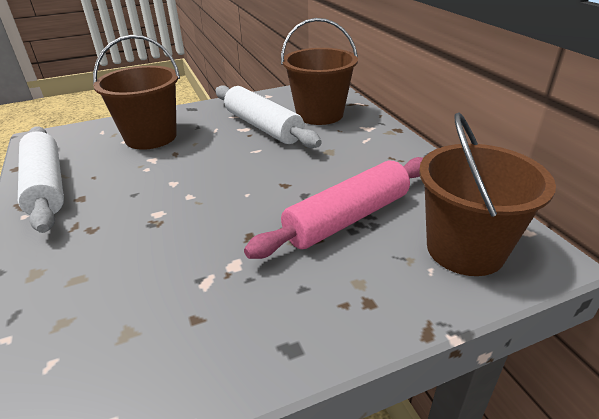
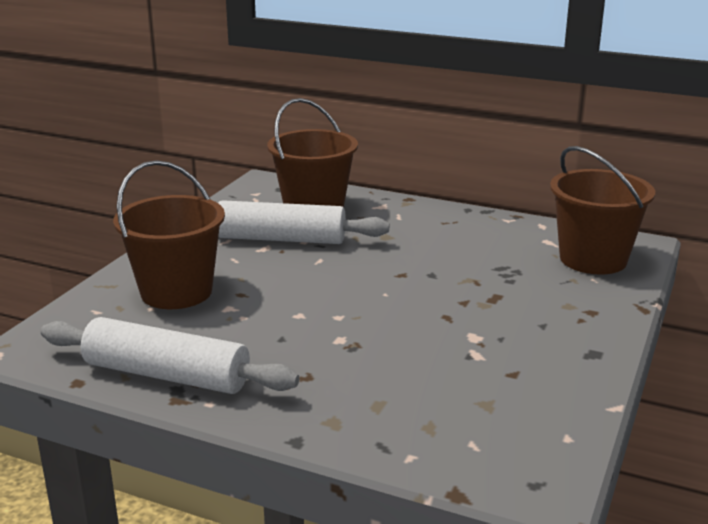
camera: 45 degrees left, 10 degrees down
pink rolling pin [244,157,423,259] -> none

